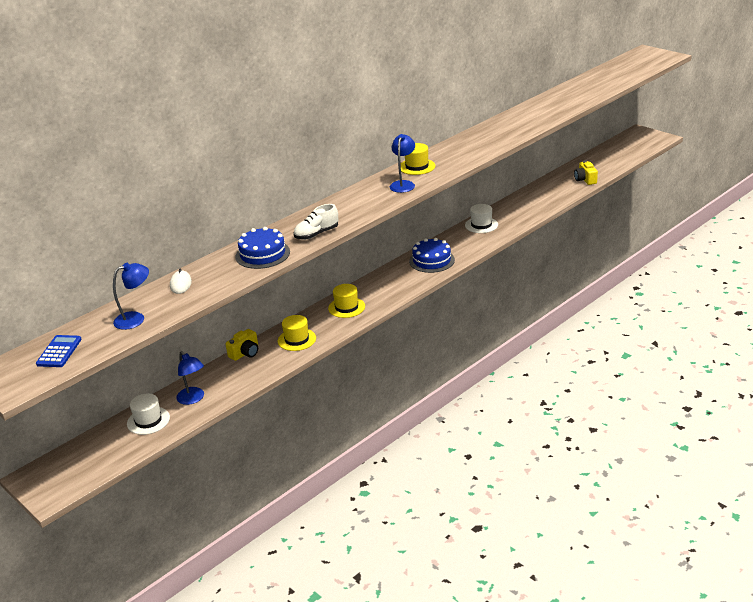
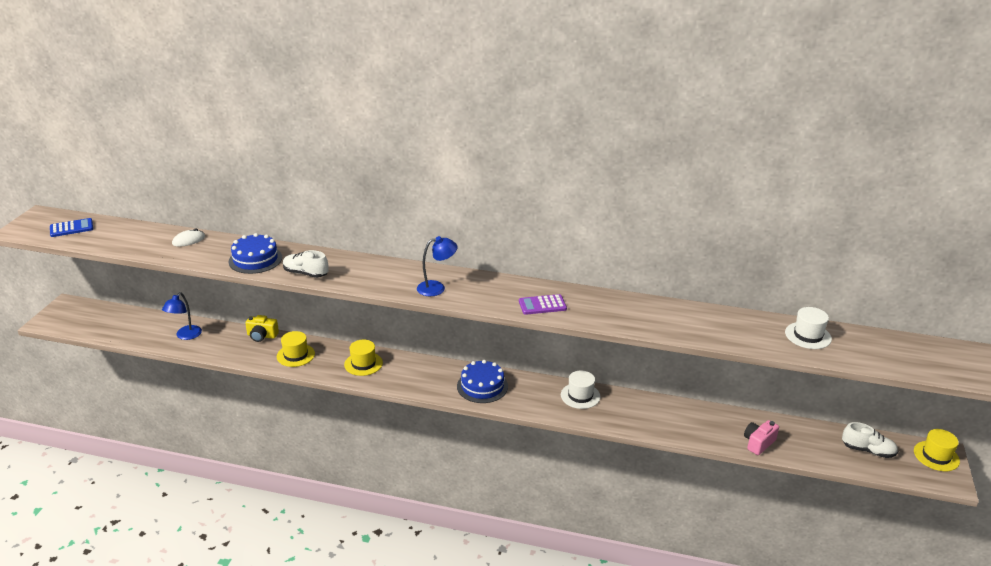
camera: 55 degrees right, 0 degrees up
blue lamp [113,263,149,330] -> none
white hat [127,393,170,435] -> white hat moved to [785,307,832,349]
yellow hat [401,143,435,175] -> yellow hat moved to [914,429,960,471]
yellow camera [574,160,598,185] -> pink camera [744,420,779,455]
none -> purple calculator [519,294,567,315]
none -> white shoe [842,422,898,458]

